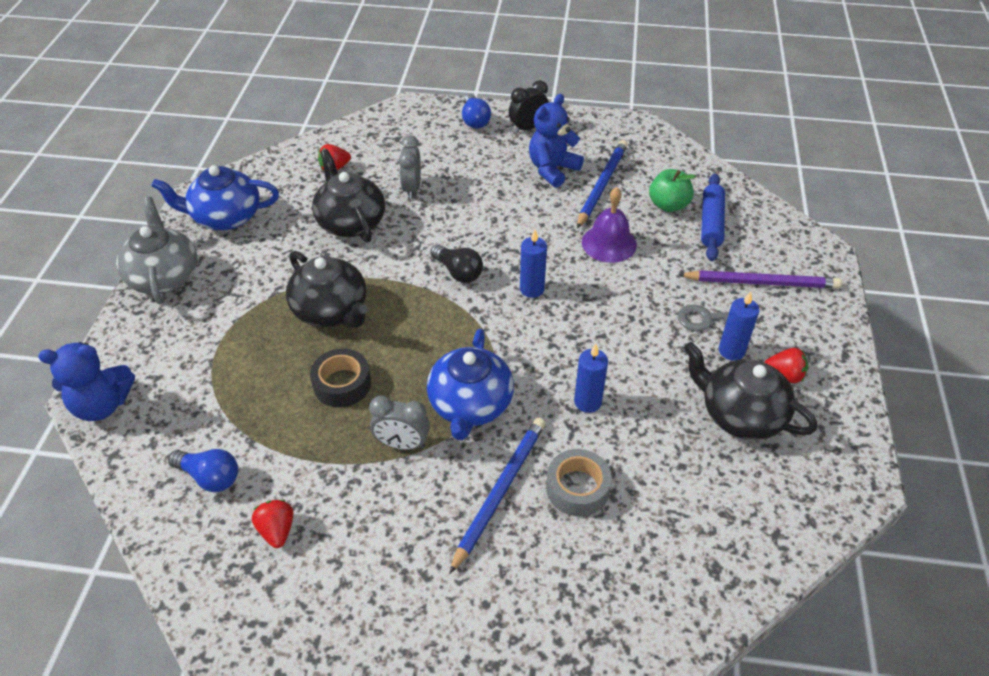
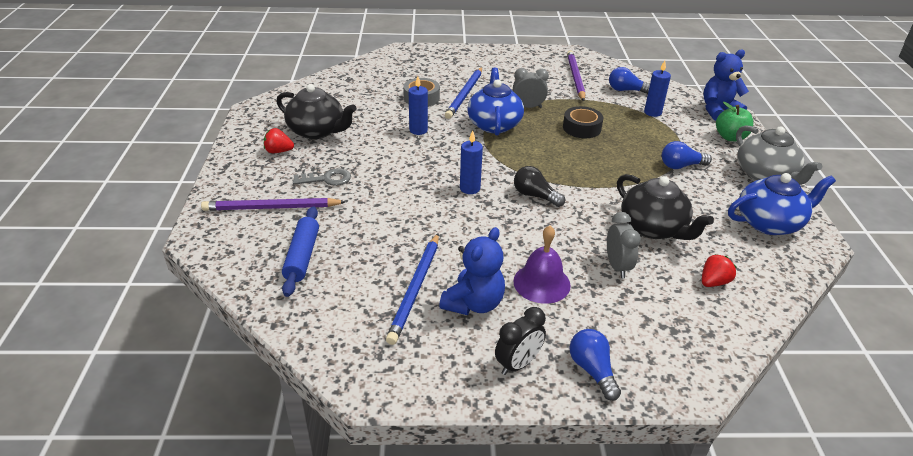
camera: 170 degrees right, 10 degrees down
red strawberry [252,500,293,548] -> purple pencil [567,50,585,101]
black teapot [286,251,368,328] -> none
purple bell [582,187,637,263] -> purple bell moved to [513,226,571,304]
green apple [649,169,696,212] -> green apple moved to [716,102,753,141]
blue candle [719,291,759,361] -> blue candle moved to [644,61,671,117]
none -> blue light bulb [662,141,712,169]

